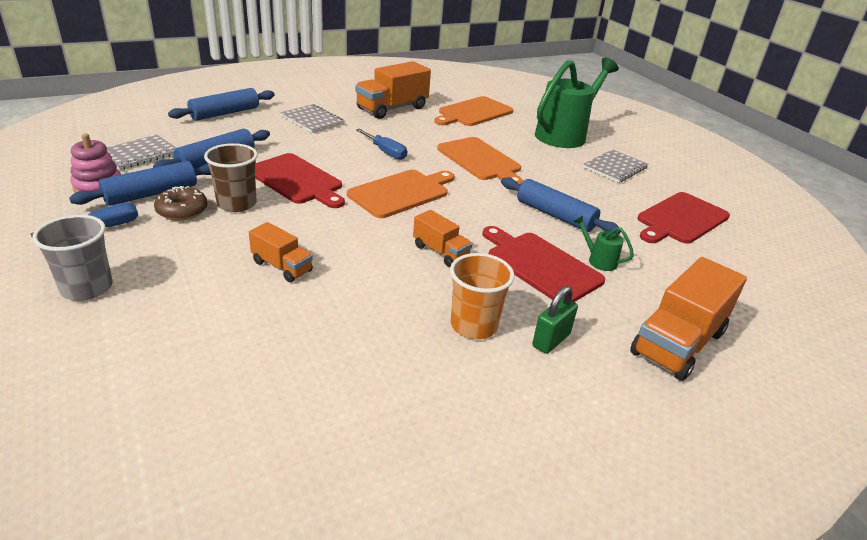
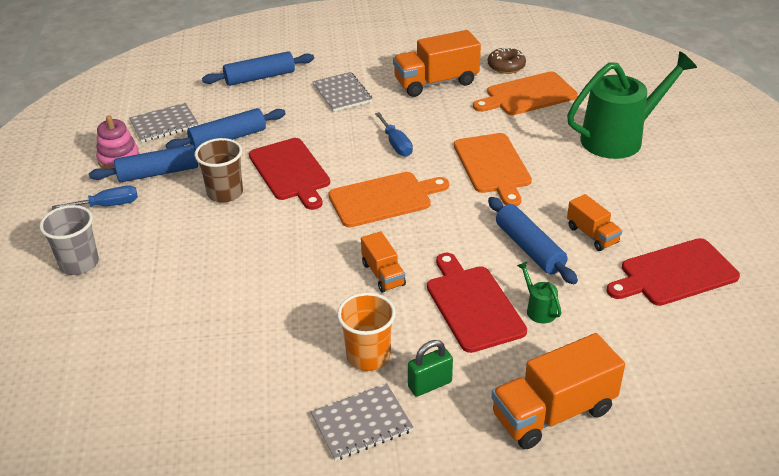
camera: 25 degrees right, 5 degrees up
brown donut [154,186,208,221] -> brown donut moved to [488,47,526,74]
orange truck [249,222,313,282] -> orange truck moved to [567,194,622,251]
grey notebook [583,150,648,183] -> grey notebook moved to [311,383,414,461]

